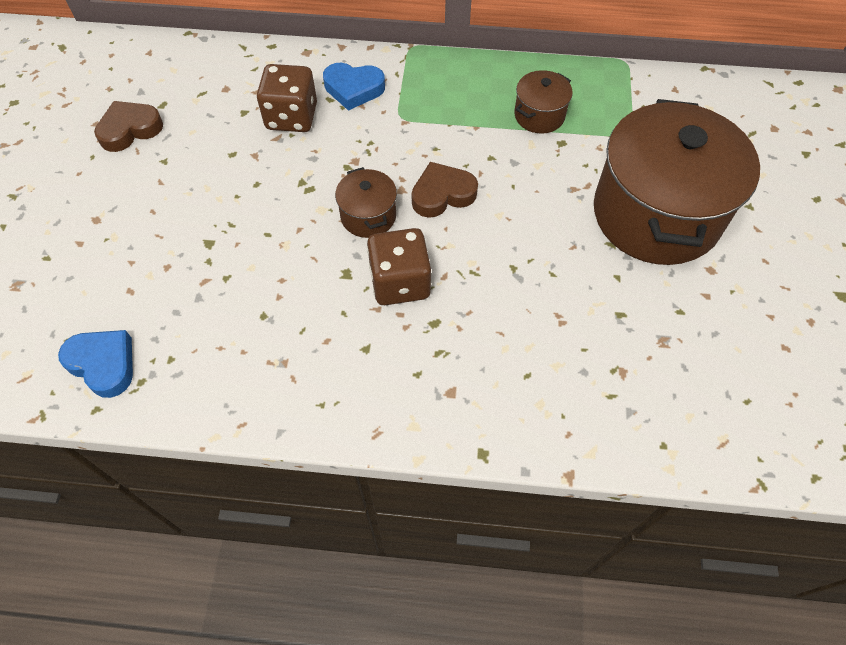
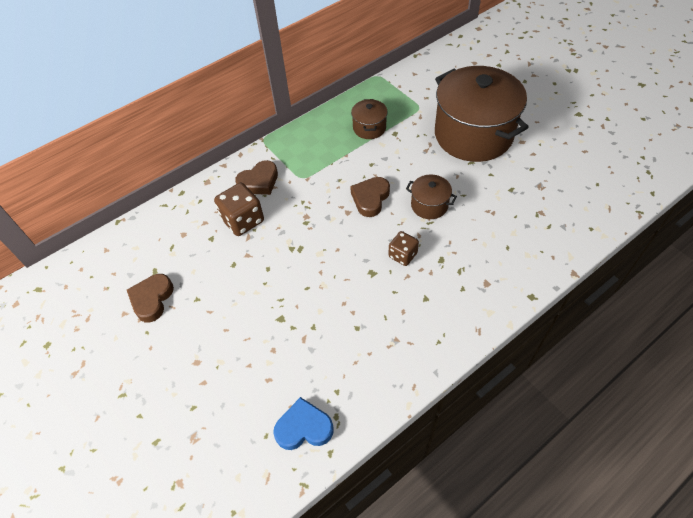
camera: 40 degrees left, 5 degrees down
blue heart [323,63,385,111] -> brown heart [235,160,278,195]
brown pot [335,167,397,238] -> brown pot moved to [406,174,457,219]
brown dice [367,228,431,305] -> brown dice [388,231,419,266], size x0.63

